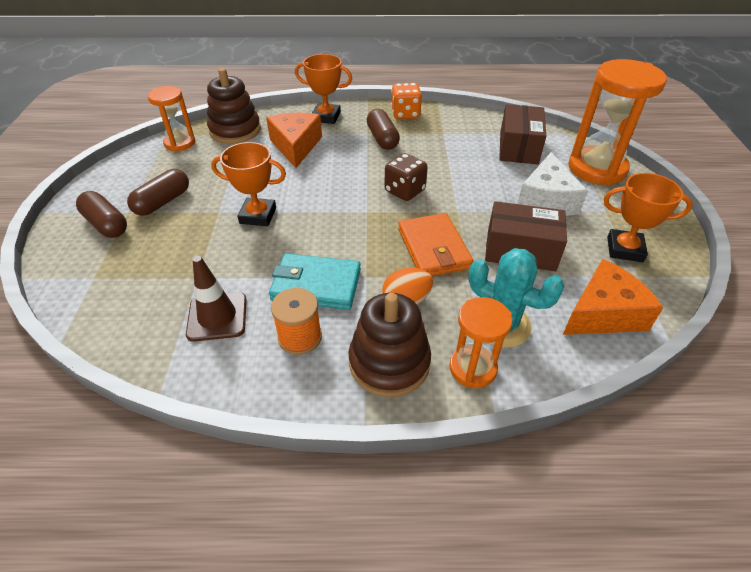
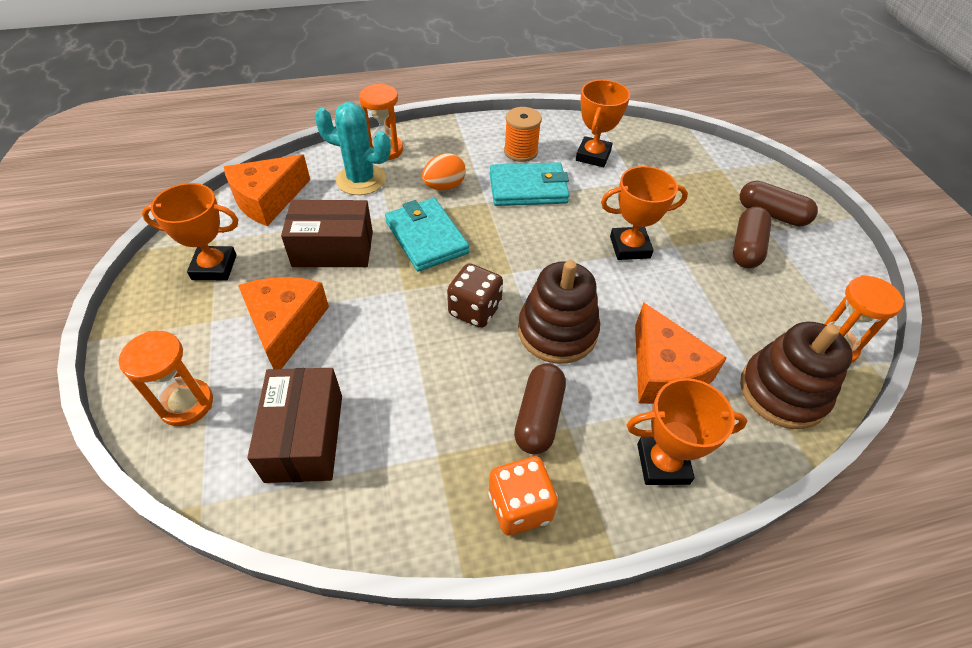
camera: 165 degrees right, 5 degrees up
brown traffic cone [186,256,247,342] -> orange trophy [576,80,630,167]
brown stacking toy [349,293,431,397] -> brown stacking toy moved to [518,260,600,364]
brown capsule [367,109,400,150] -> brown capsule turned 45 degrees clockwise [514,363,566,454]
orange wallet [398,213,474,276] -> turquoise wallet [385,198,469,272]
white cheese [518,152,588,216] -> orange cheese [238,277,329,369]
orange hourglass [568,59,667,186] -> orange hourglass [119,331,213,426], size x0.57

